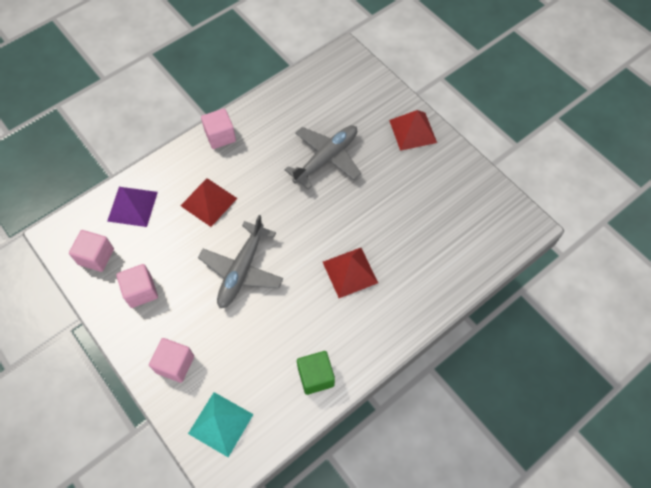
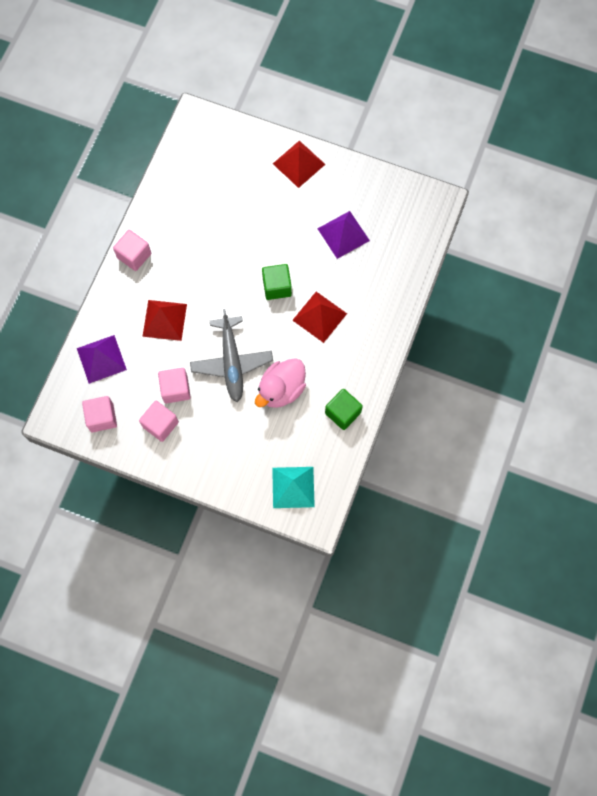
camera: 30 degrees left, 10 degrees up
pink cube [149,338,194,383] -> pink cube moved to [158,368,191,403]
grey plane [285,125,361,190] -> none
none -> pink duck [255,358,306,408]
none -> green cube [262,264,292,300]
none -> purple pyramid [317,211,370,259]

